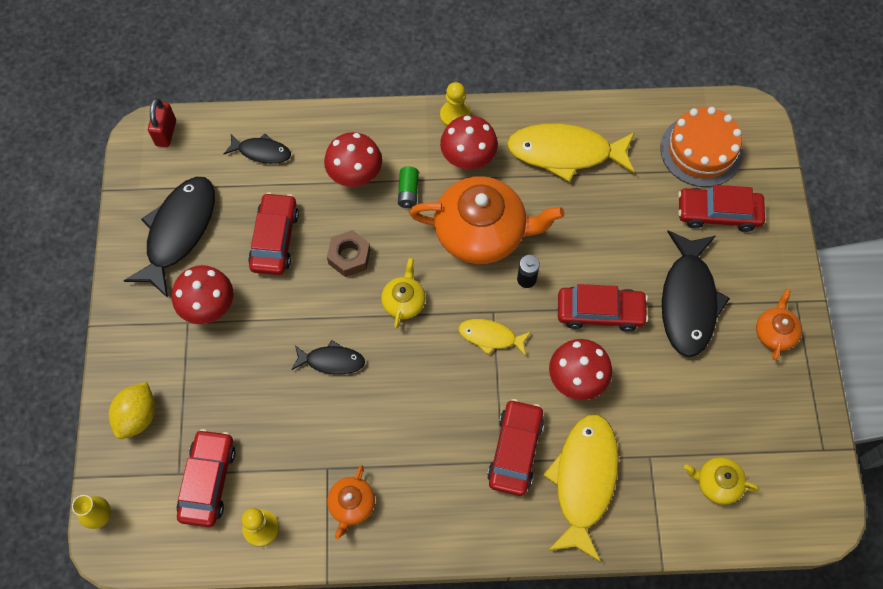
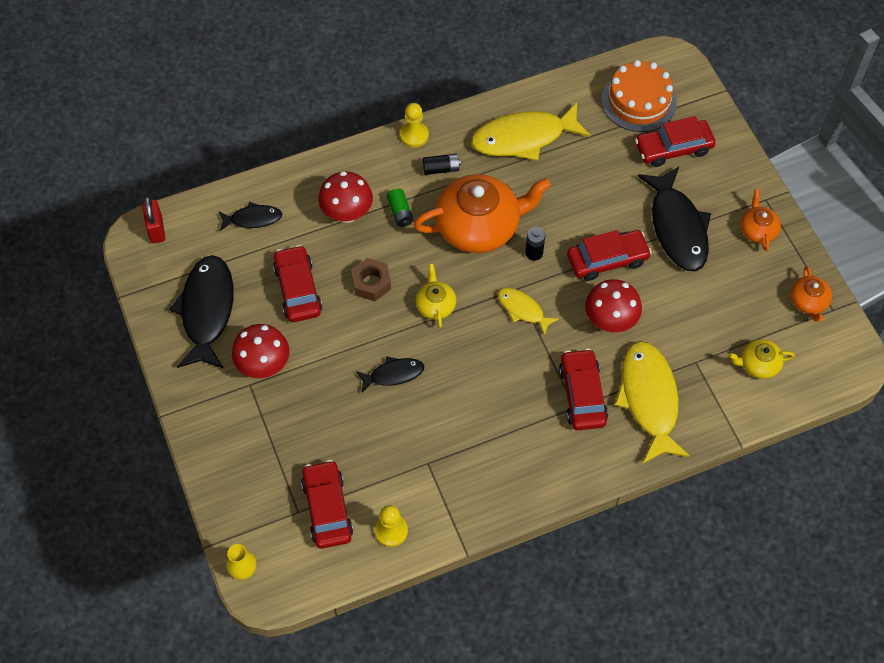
camera: 20 degrees left, 5 degrees down
yellow lemon [109,382,155,439] -> none
orange teapot [327,465,375,539] -> orange teapot moved to [790,266,832,322]
red mushroom [440,115,498,169] -> black battery [423,154,461,175]
yellow fish [458,319,531,356] -> yellow fish turned 45 degrees clockwise [498,288,559,336]

